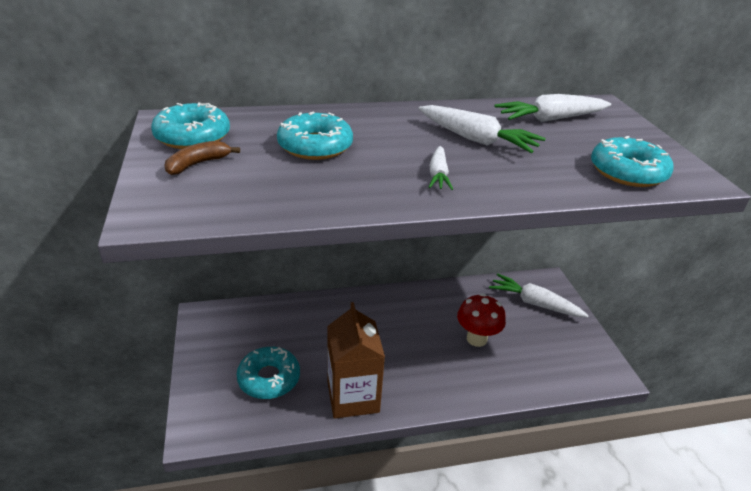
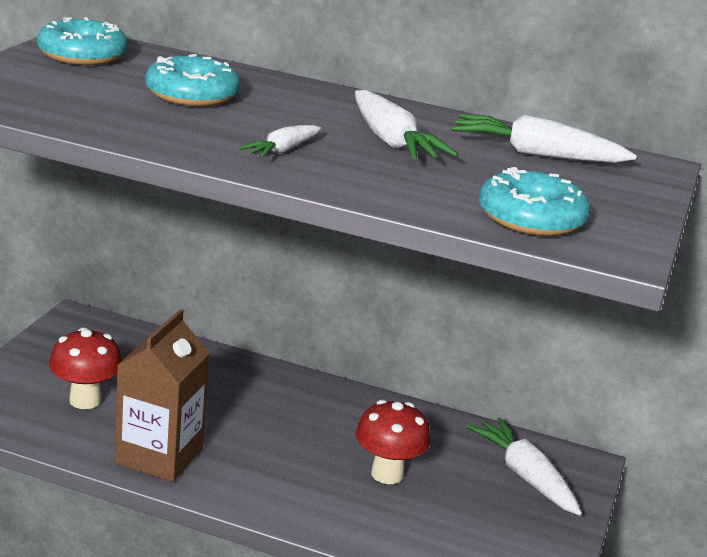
camera: 30 degrees right, 10 degrees down
brown banana [164,141,240,175] -> none
turquoise donut [237,347,300,399] -> red mushroom [49,327,122,409]

